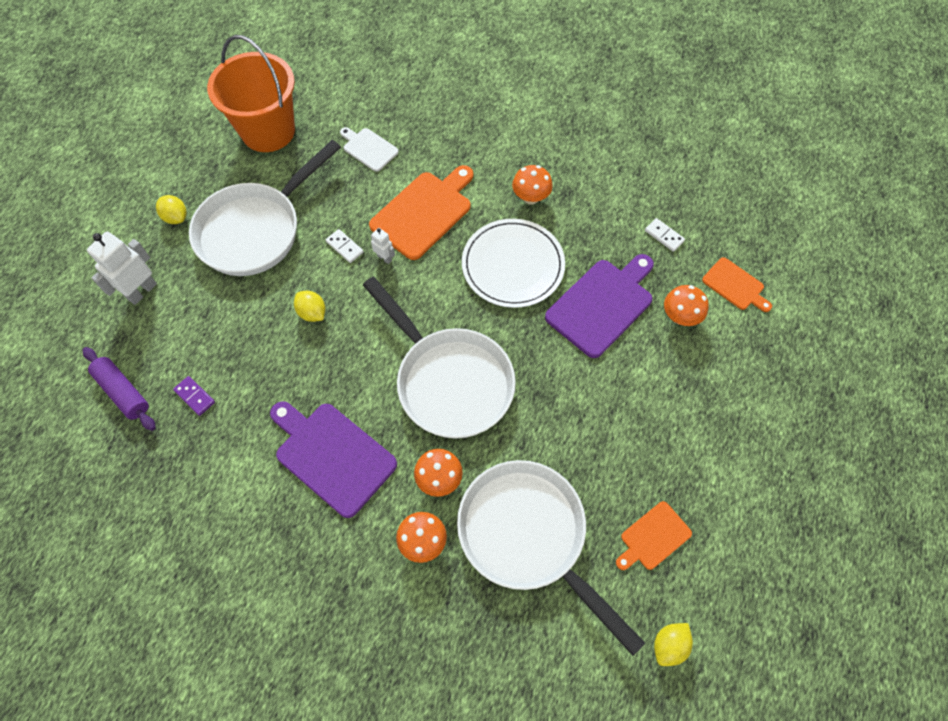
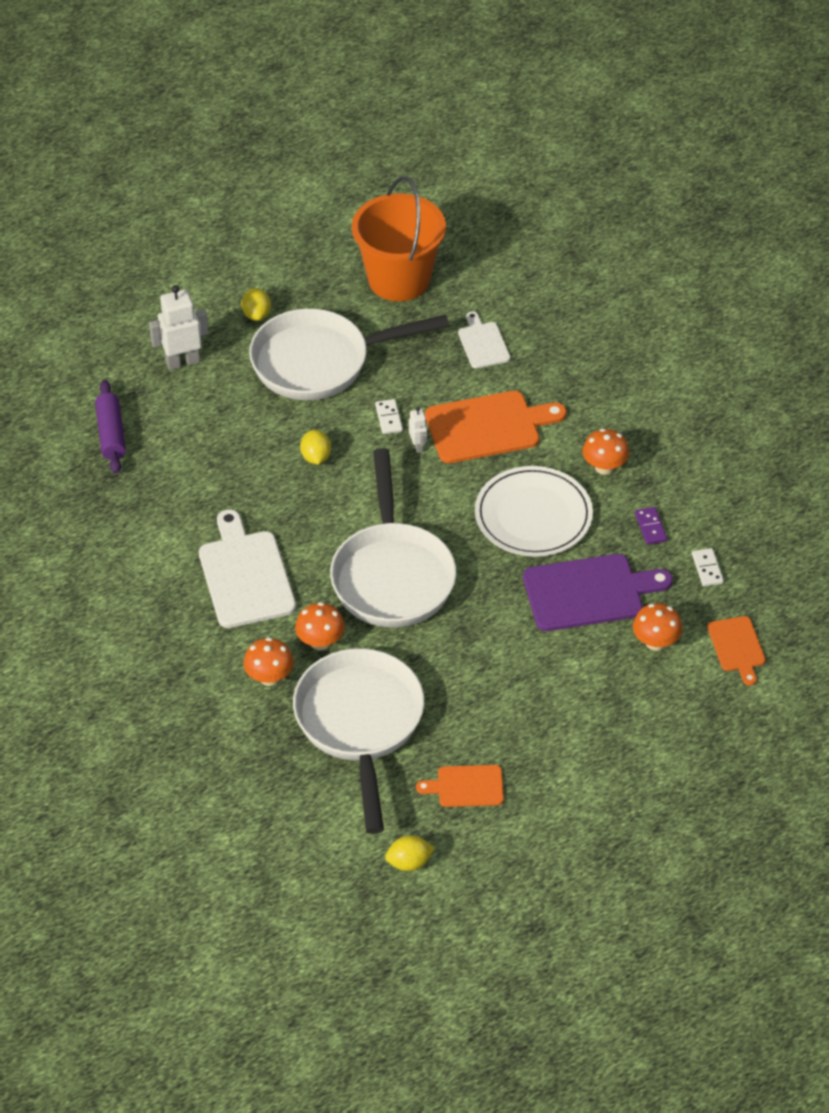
camera: 35 degrees right, 15 degrees down
purple domino [173,376,215,416] -> purple domino moved to [635,507,667,545]
purple cutting board [270,401,397,518] -> white cutting board [199,509,296,628]

